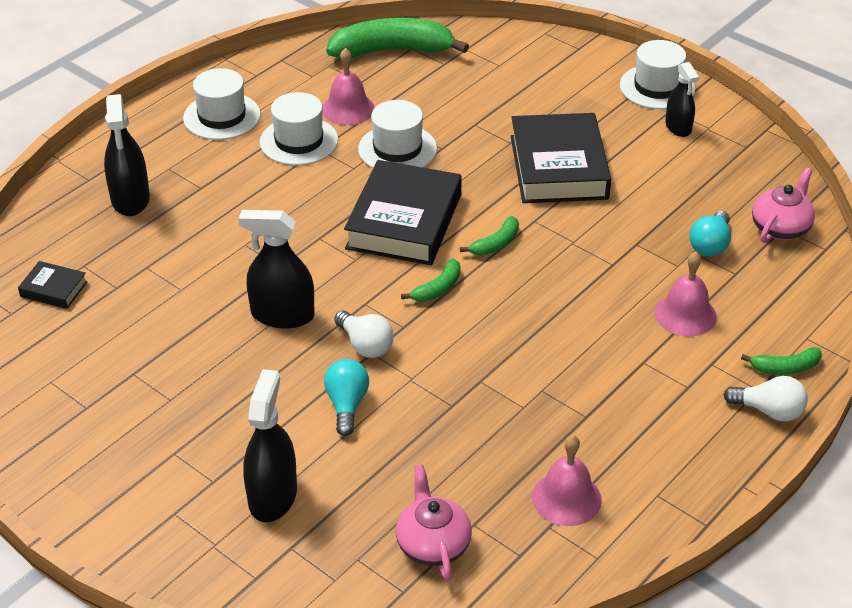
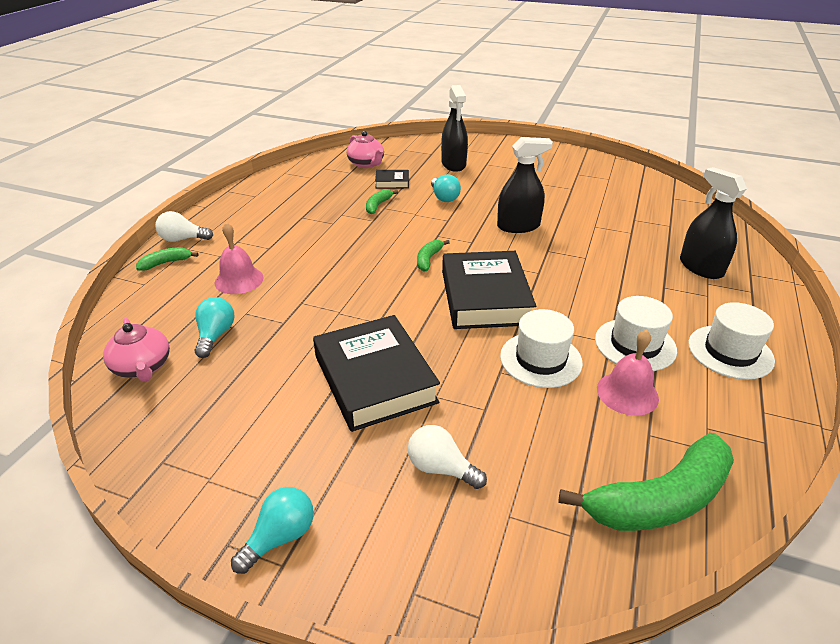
camera: 160 degrees right, 5 degrees down
black book [18,261,88,309] -> black book moved to [375,170,409,189]
white light bulb [334,311,394,358] -> white light bulb moved to [408,425,487,489]
green banana [460,216,519,256] -> green banana moved to [366,189,398,214]
pink bell [532,435,602,526] -> none
white hat [620,40,695,109] -> turquoise light bulb [231,487,314,574]
black spray bottle [665,62,699,137] -> none
pink teapot [752,168,815,243] -> pink teapot turned 45 degrees counterclockwise [103,318,170,382]

